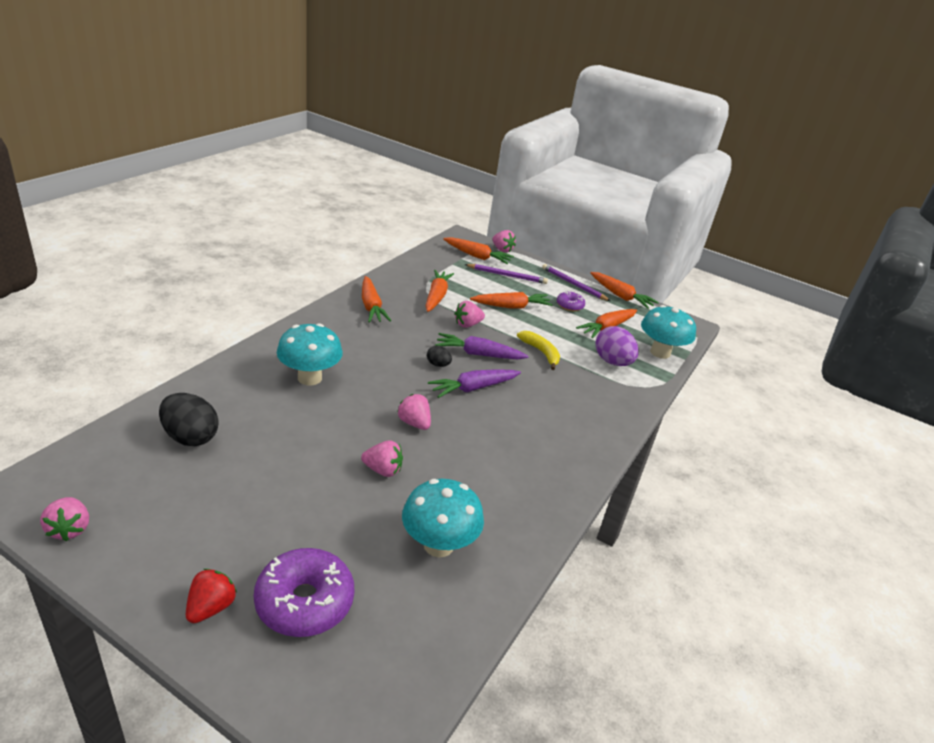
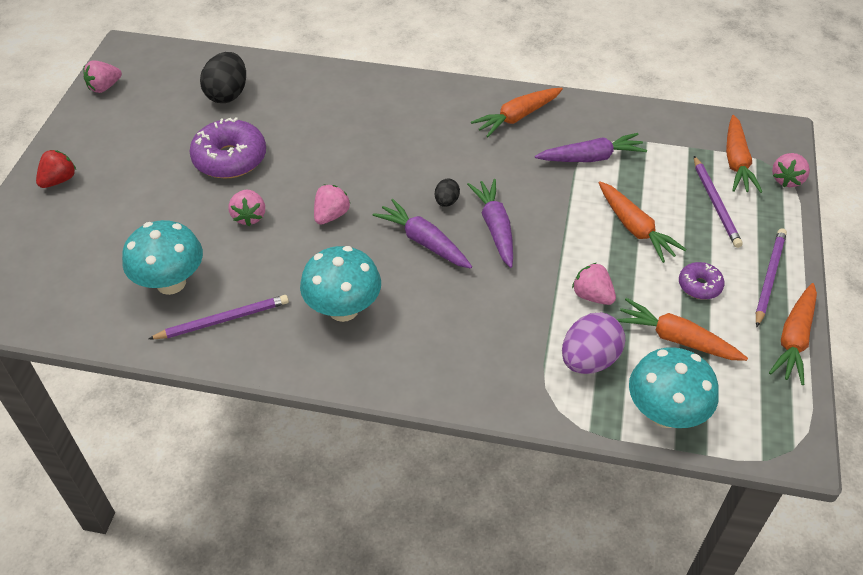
camera: 75 degrees right, 15 degrees up
red strawberry [186,569,237,623] -> red strawberry turned 60 degrees counterclockwise [36,150,76,188]
purple donut [254,548,354,637] -> purple donut moved to [189,117,266,178]
turquoise mushroom [277,323,343,385] -> turquoise mushroom moved to [300,246,381,322]
orange carrot [426,270,454,312] -> purple carrot [535,133,647,162]
pink strawberry [455,301,485,328] -> pink strawberry moved to [572,263,616,305]
yellow banana [517,331,560,370] -> none
none -> purple pencil [148,295,289,339]

